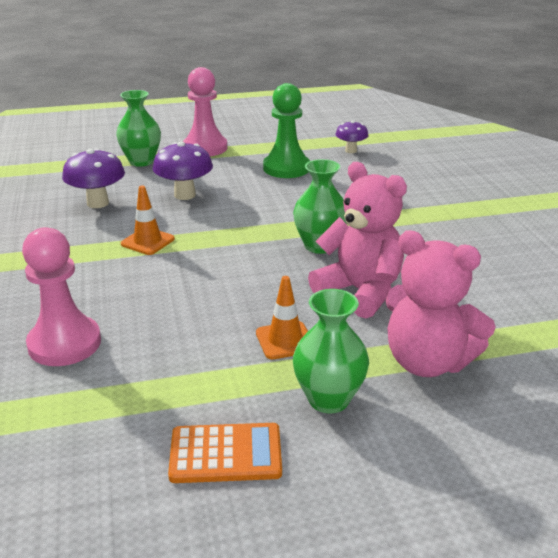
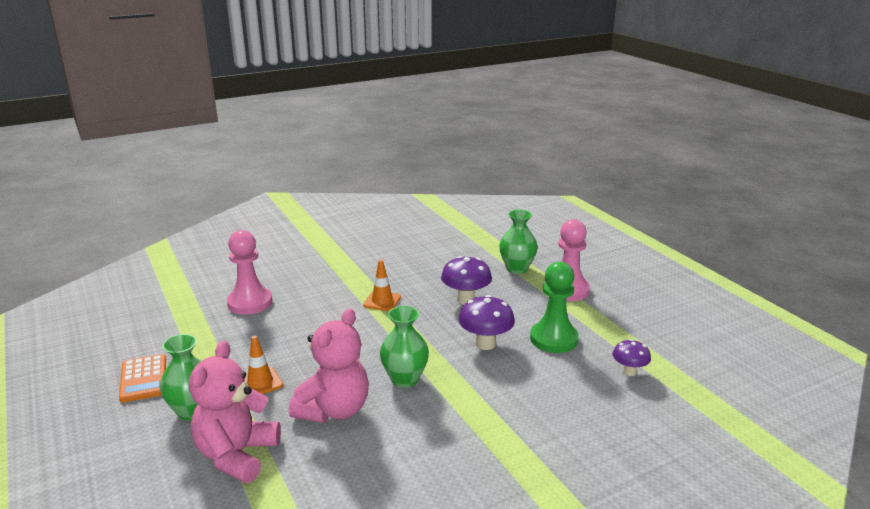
camera: 75 degrees right, 5 degrees down
purple mushroom [62,149,125,208] -> purple mushroom moved to [458,295,515,350]

